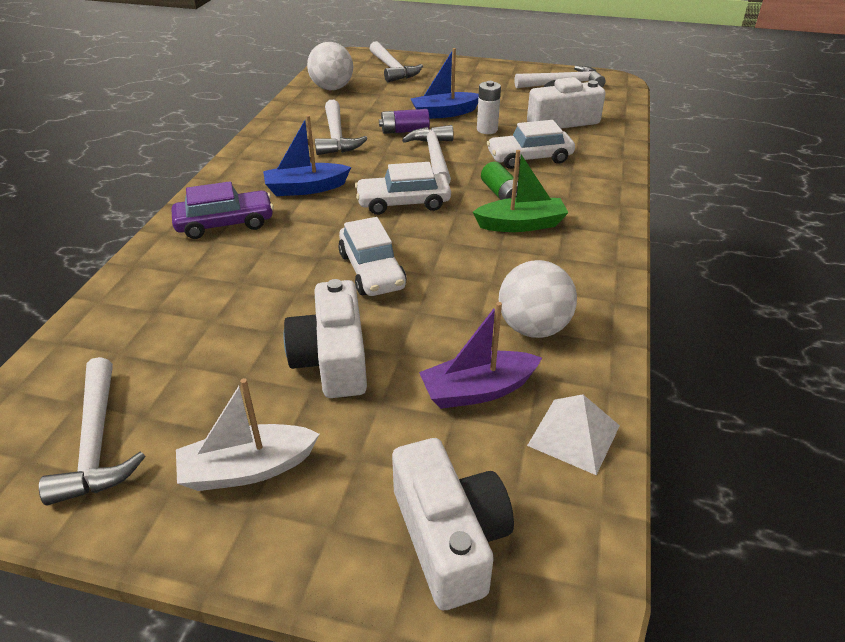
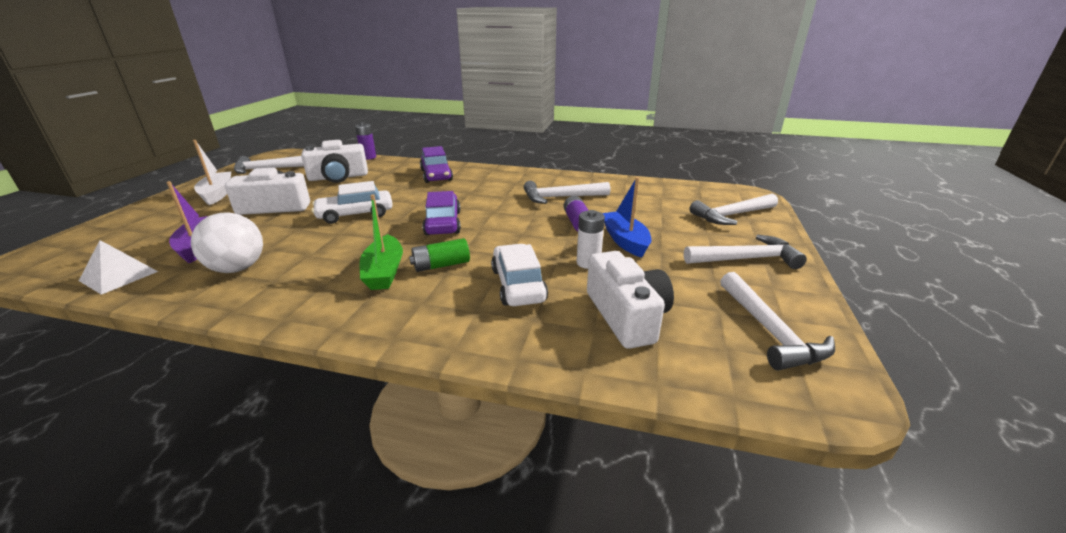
camera: 90 degrees right, 10 degrees down
blue boat [263,115,351,196] -> none
white ball [307,42,353,90] -> none
white car [355,162,451,215] -> purple car [422,191,461,235]
white camera [392,438,514,610] -> white camera moved to [301,140,368,183]
white hammer [402,125,454,184] -> white hammer moved to [684,234,807,269]
none -> purple battery [355,122,376,160]

